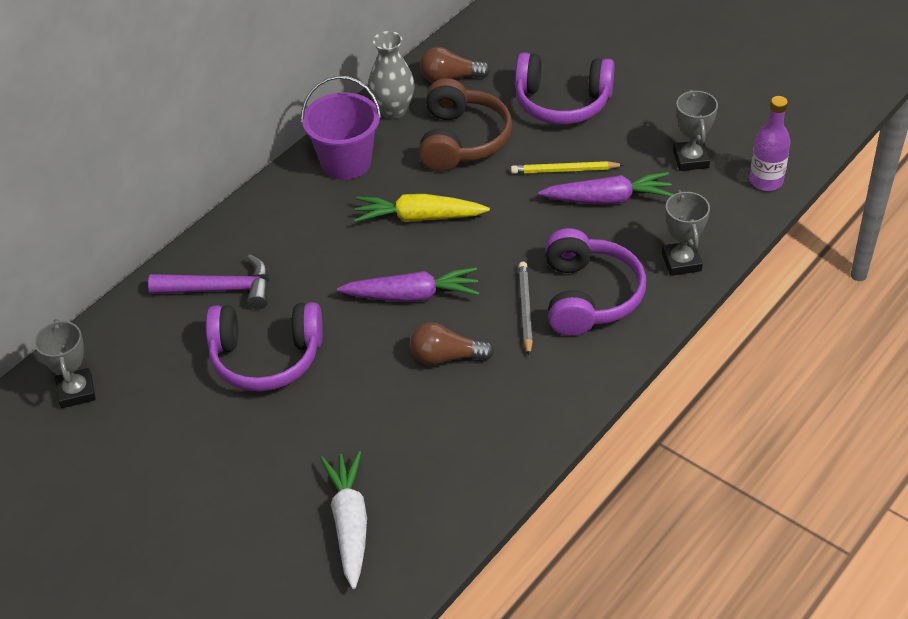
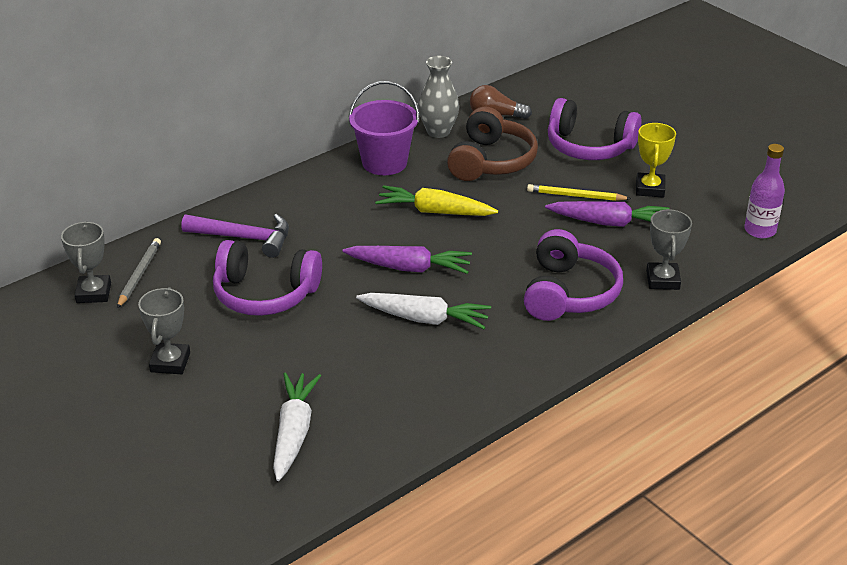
camera: 10 degrees right, 10 degrees down
brown light bulb [410,322,494,365] -> white carrot [356,293,491,329]
grey pencil [518,262,533,356] -> grey pencil moved to [117,238,161,308]
grey trophy [673,90,718,171] -> grey trophy moved to [138,287,190,374]
none -> yellow trophy [636,123,676,198]

